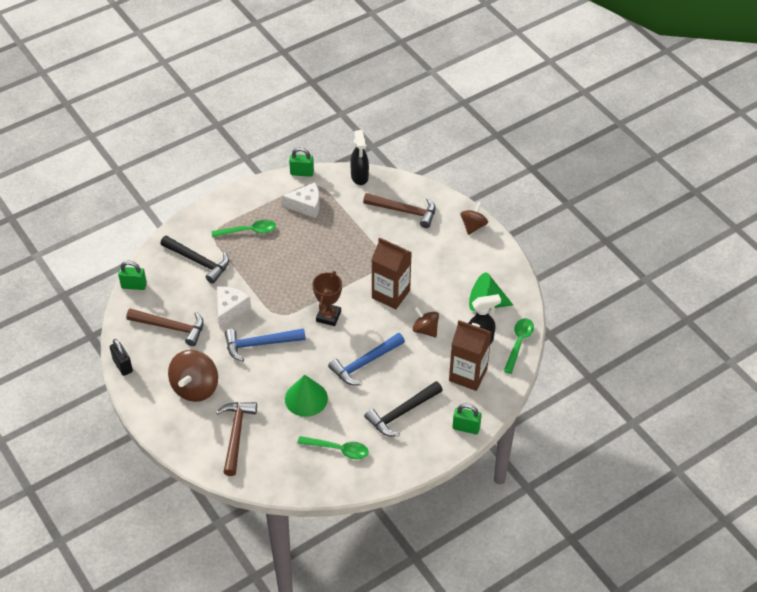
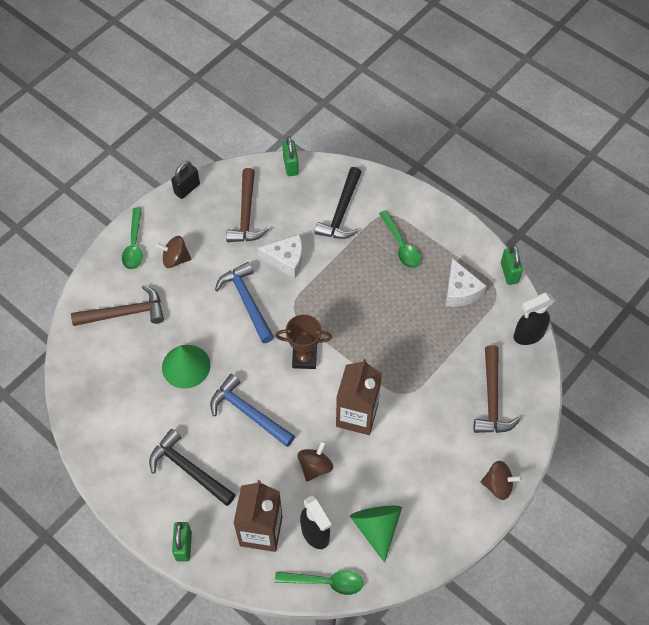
camera: 75 degrees right, 10 degrees up
brown spinning top [168,350,218,402] -> brown spinning top [155,236,192,268], size x0.60
green spoon [297,436,369,459] -> green spoon moved to [122,208,143,269]

